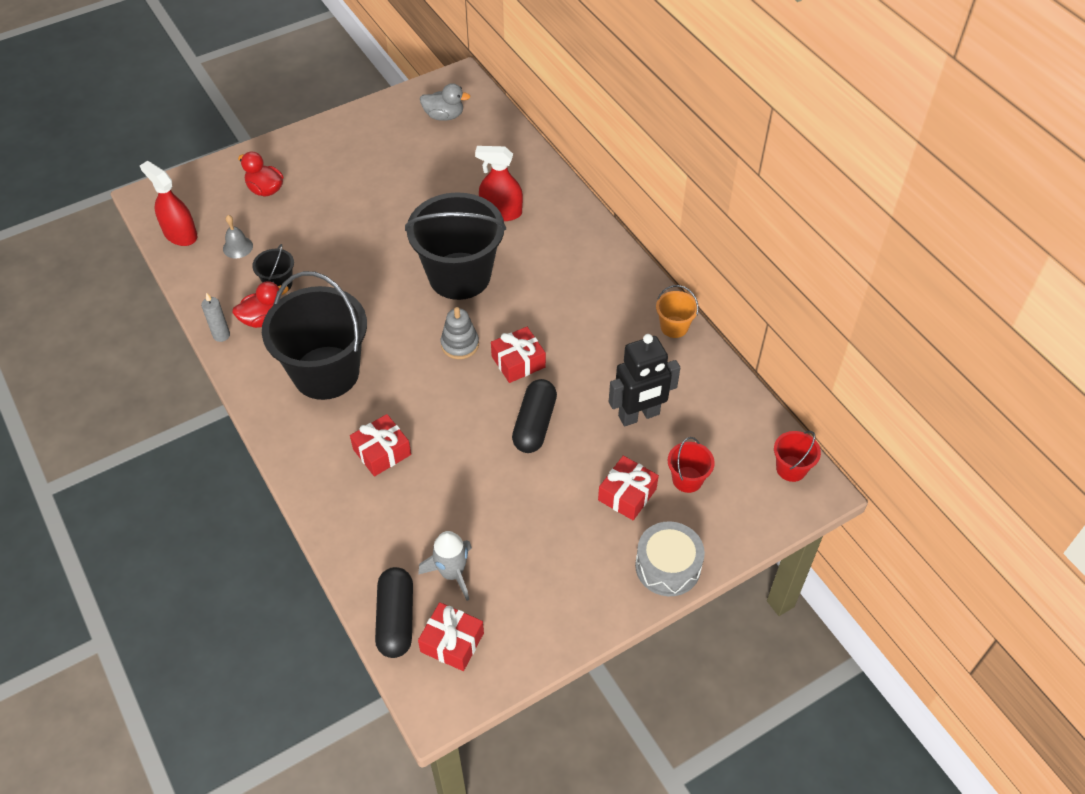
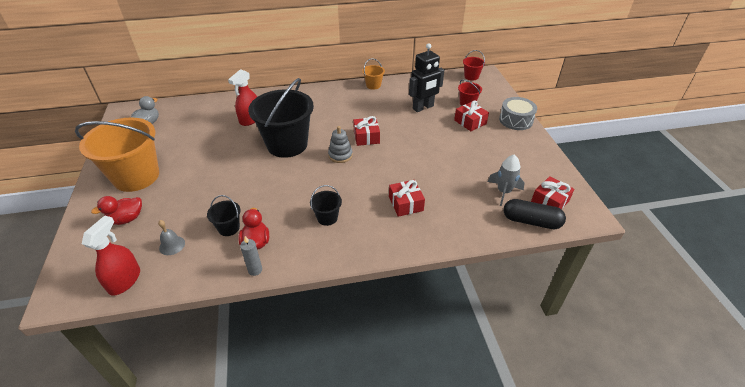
camera: 70 degrees left, 10 degrees down
red spray bottle [140,161,197,246] -> red spray bottle turned 135 degrees clockwise [82,216,140,296]
black bucket [262,271,367,400] -> black bucket [310,185,342,226], size x0.43
black capsule [512,379,557,453] -> none
black robot [609,334,680,426] -> black robot turned 60 degrees clockwise [409,43,444,112]
none -> orange bucket [75,118,159,192]

